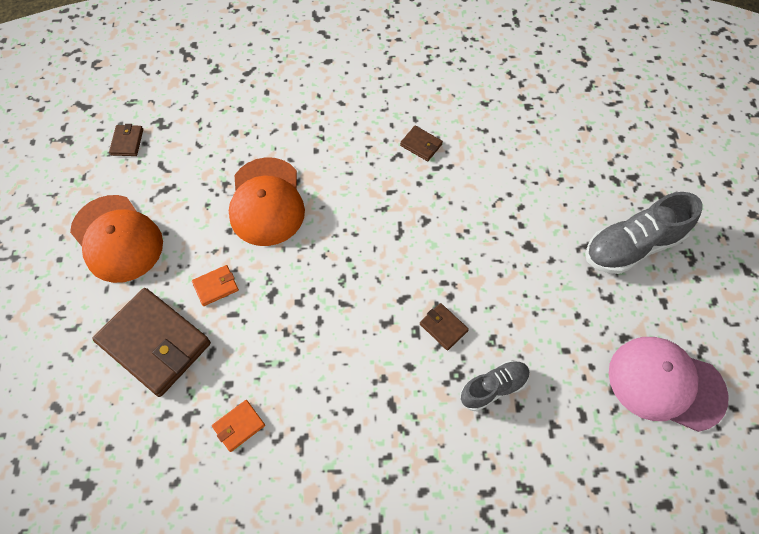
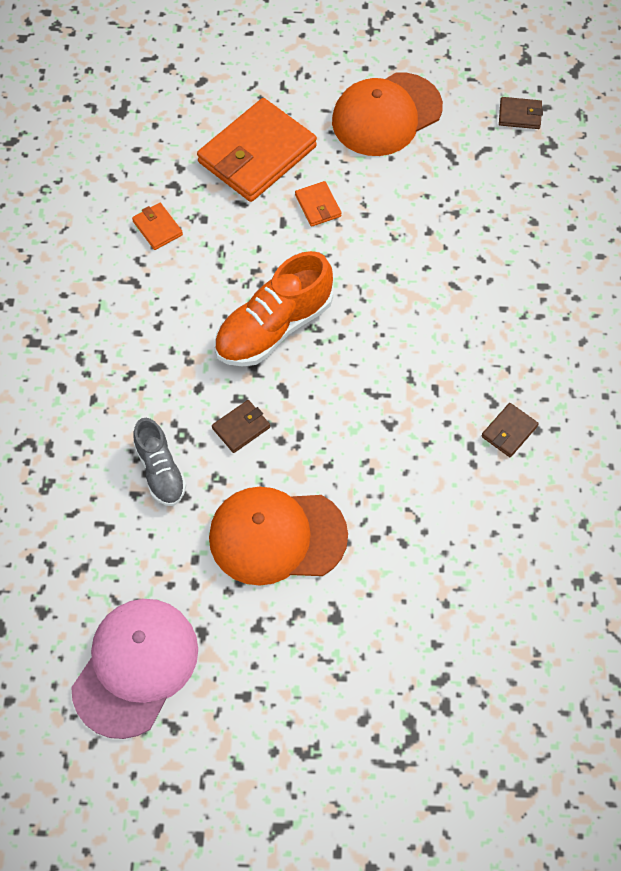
camera: 95 degrees right, 0 degrees up
brown wallet [92,288,211,397] -> orange wallet [197,98,317,202]
orange cap [229,157,305,246] -> orange cap moved to [209,487,348,586]
grey shoe [585,192,702,274] -> none
none -> orange shoe [214,251,333,367]

